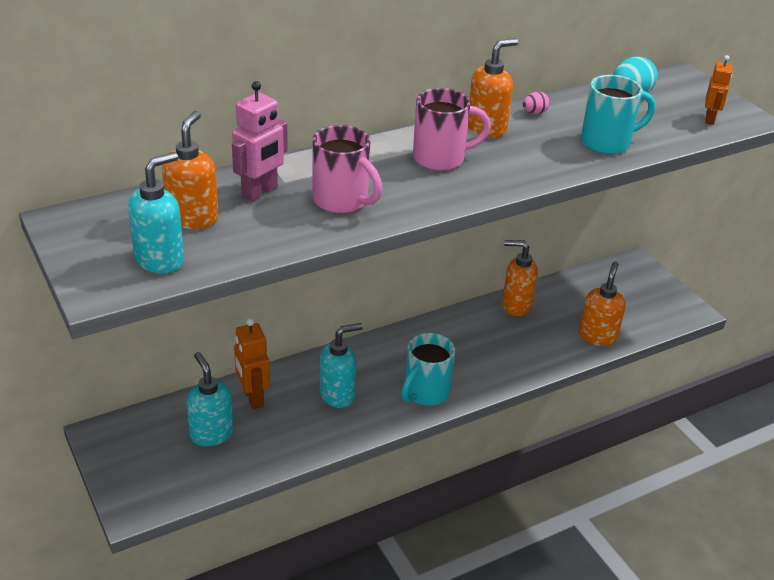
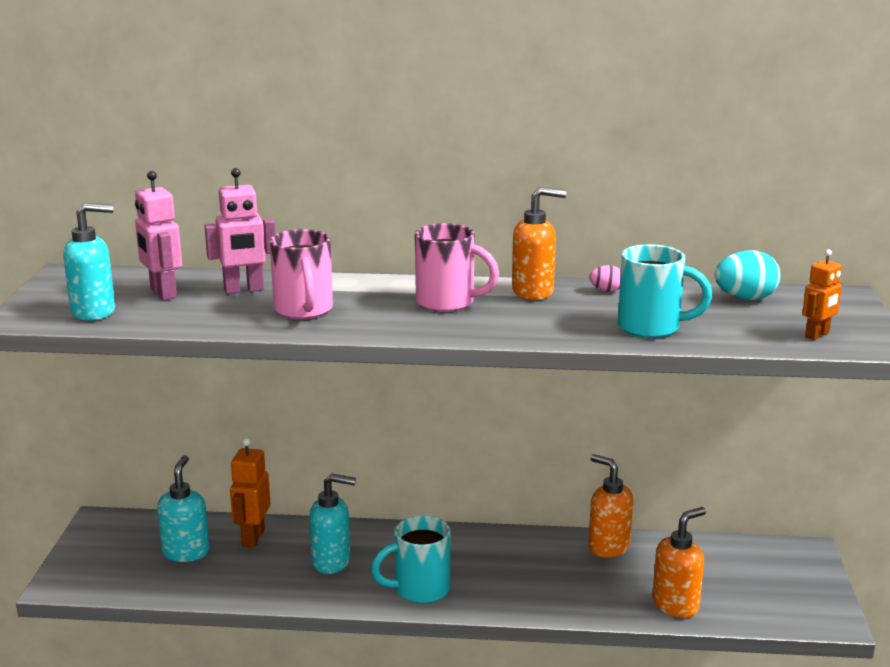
camera: 35 degrees right, 15 degrees down
orange soap dispenser [162,111,219,229] -> pink robot [135,171,182,301]

